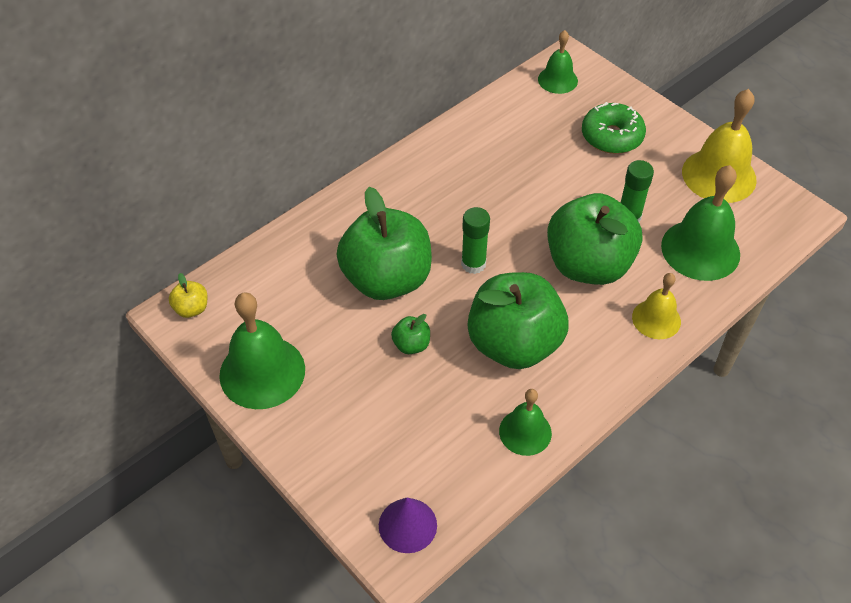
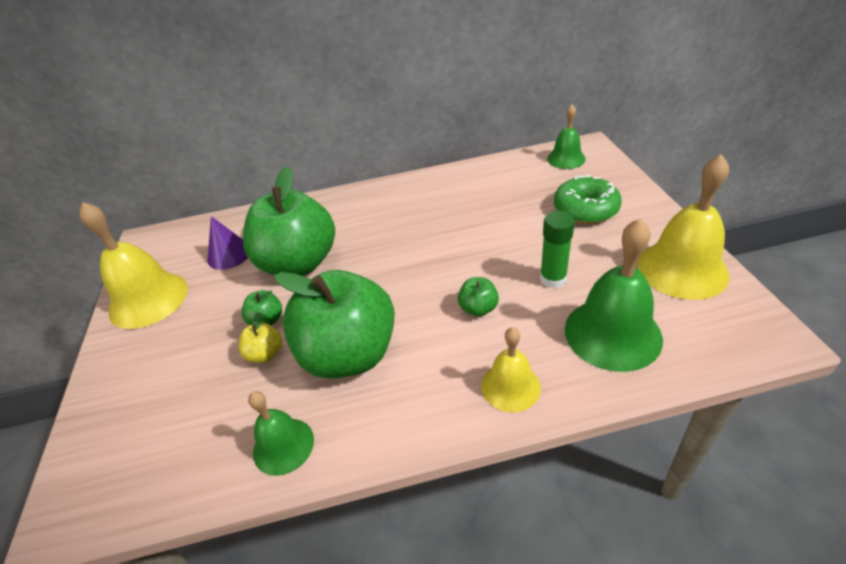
camera: 35 degrees right, 10 degrees down
yellow apple [169,273,207,318] -> yellow apple moved to [239,313,282,363]
green bell [219,292,305,409] -> yellow bell [79,202,188,329]
purple cone [379,498,437,553] -> purple cone moved to [207,216,248,270]
green glue stick [461,207,490,274] -> none
green apple [547,193,642,285] -> green apple [458,277,499,317], size x0.40

